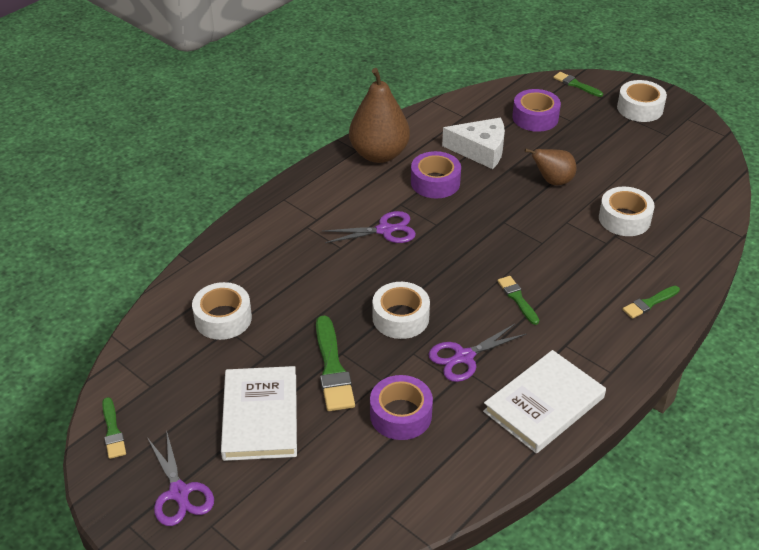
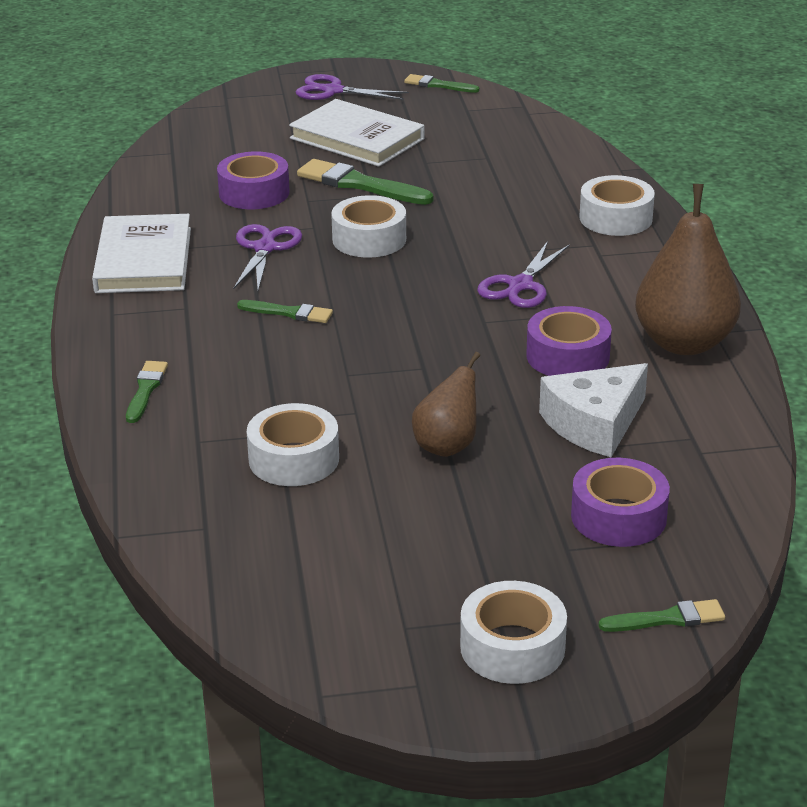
camera: 130 degrees right, 10 degrees down
white tape [192,282,252,340] -> white tape moved to [579,175,655,236]

